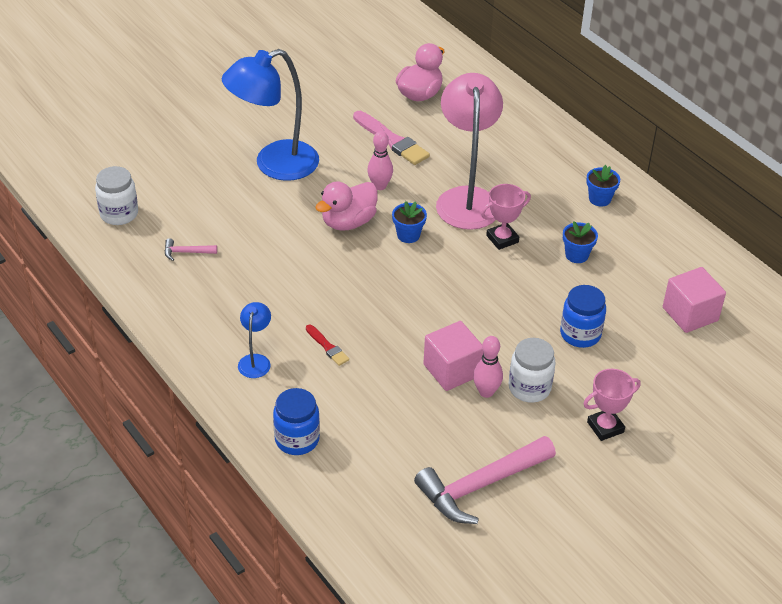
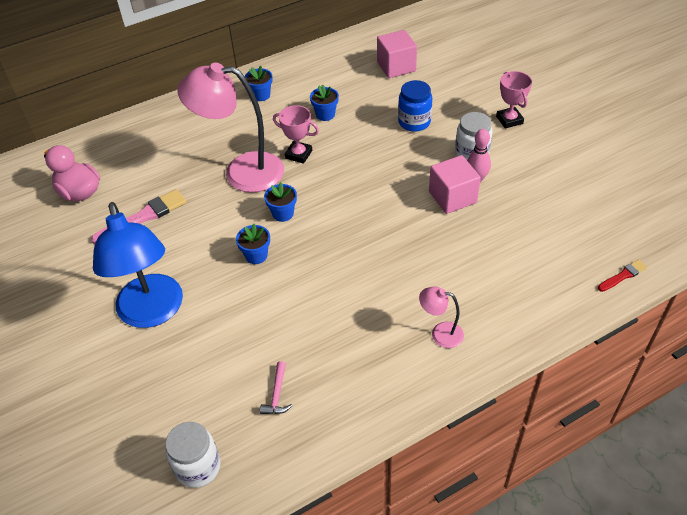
camera: 80 degrees left, 5 degrees up
blue lamp [238,302,271,378] -> pink lamp [419,286,464,348]
blue jar [273,388,320,455] -> none
red brush [306,325,349,366] -> red brush moved to [598,259,647,292]
pink duck [315,181,378,231] -> blue flower pot [236,224,270,264]
pink bowling pin [367,131,393,190] -> none
pink hammer [414,436,556,524] -> none
pink trophy [481,184,531,250] -> pink trophy turned 45 degrees counterclockwise [273,105,319,164]

